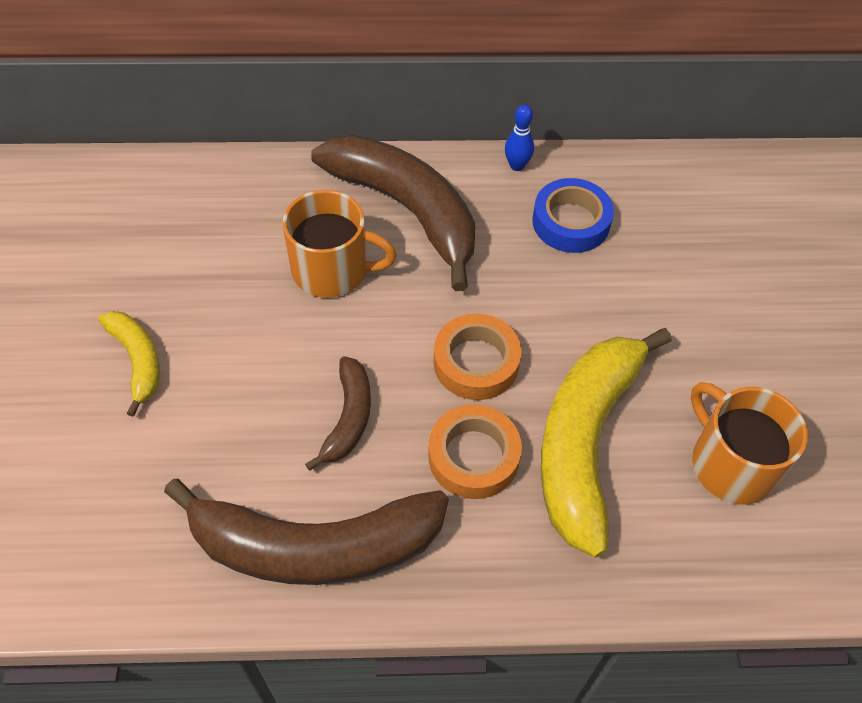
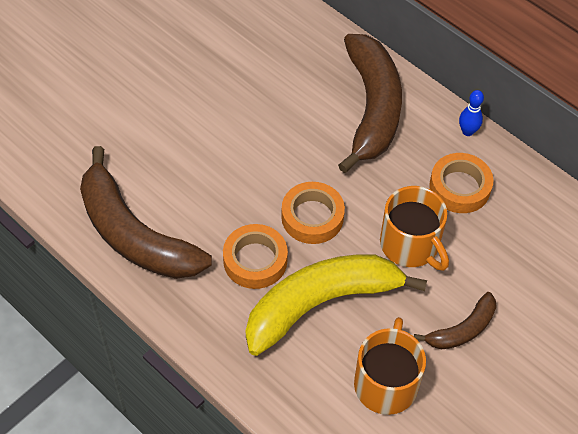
camera: 45 degrees right, 0 degrees up
yellow banana [98,311,160,417] -> none
orange mug [282,190,397,298] -> orange mug moved to [380,186,449,271]
brown banana [305,356,371,471] -> brown banana moved to [414,292,496,349]
blue tape [532,178,614,253] -> orange tape [429,153,494,213]

